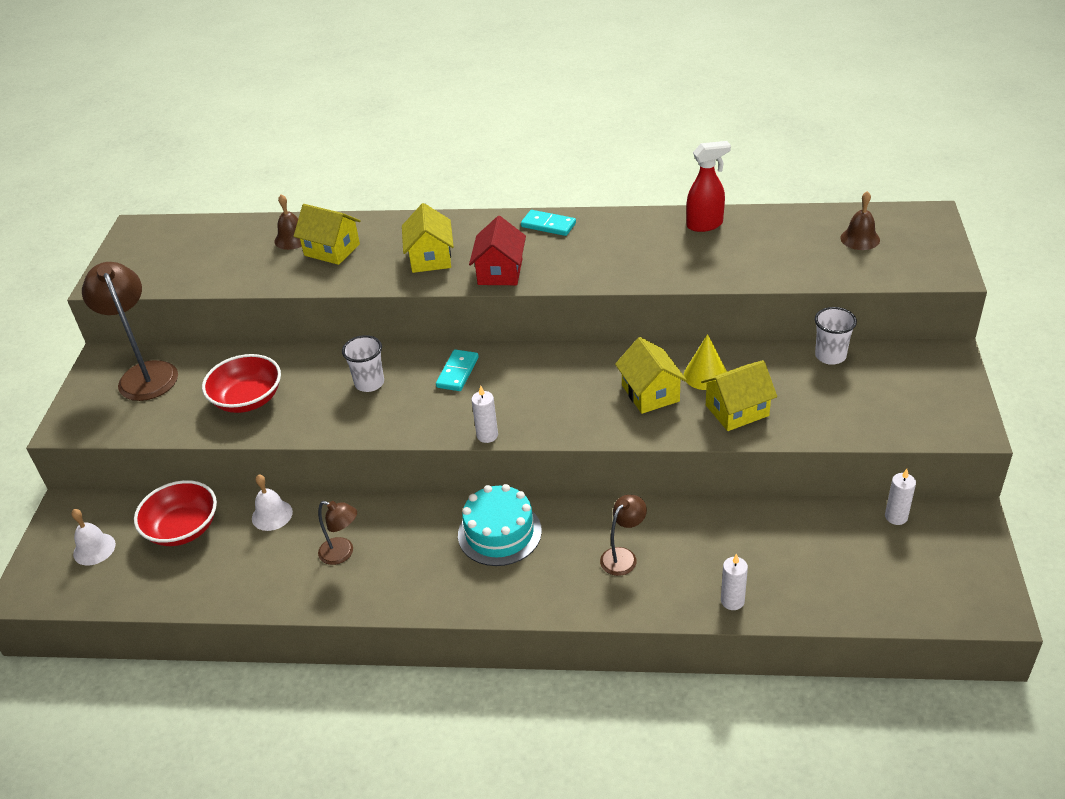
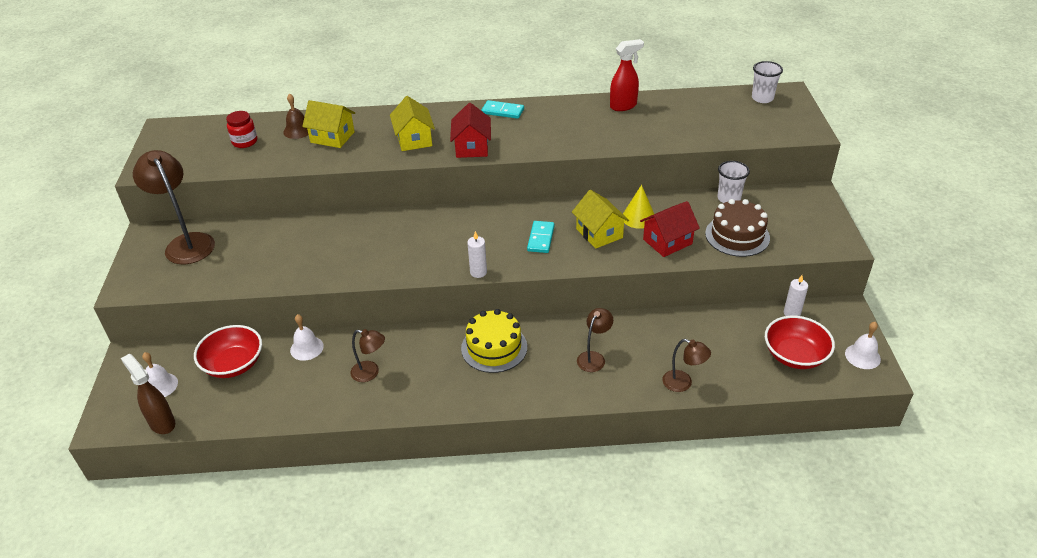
camera: 10 degrees left, 0 degrees up
red bowl [202,354,281,413] -> red bowl moved to [765,316,835,369]
white cup [342,335,384,392] -> white cup moved to [752,61,783,103]
turquoise domino [436,349,479,391] -> turquoise domino moved to [527,221,555,253]
turquoise cake [458,484,542,566] -> yellow cake [461,309,527,373]
yellow house [701,360,777,431] -> red house [640,201,700,257]
white candle [721,553,748,610] -> brown lamp [663,339,711,392]
brown bell [840,191,880,250] -> none
none -> brown spray bottle [121,354,175,434]
none -> red jar [226,111,257,148]
none -> brown cake [705,199,770,257]
none -> white bell [845,322,881,369]

